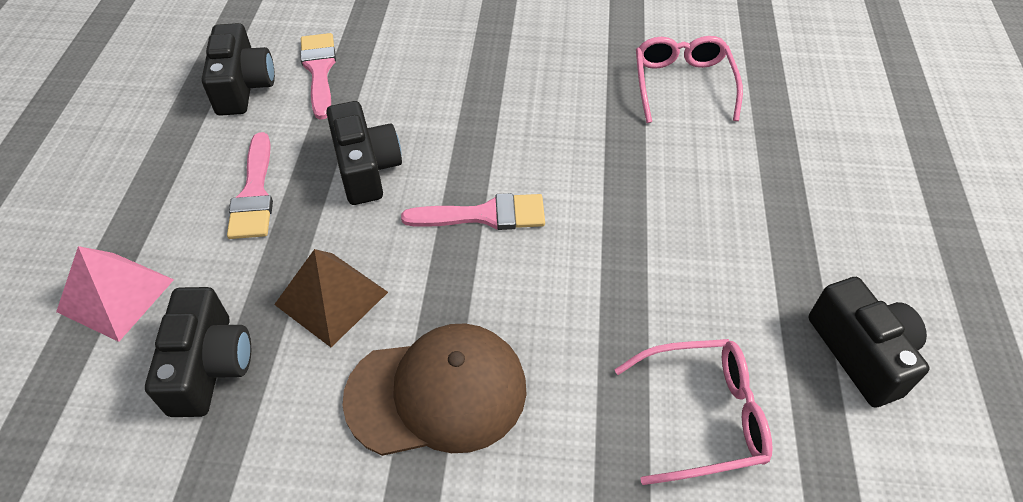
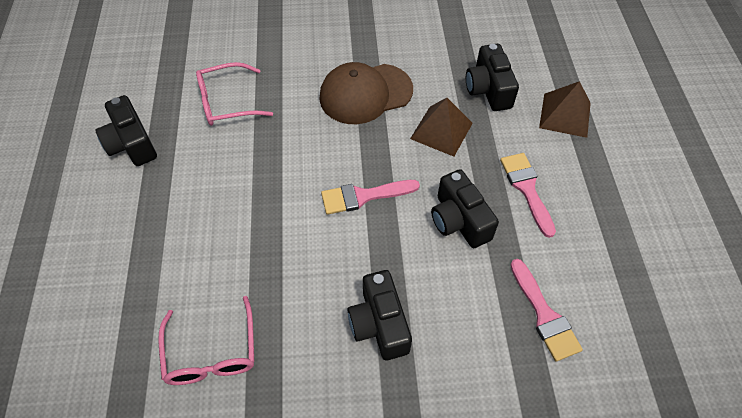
camera: 170 degrees right, 5 degrees up
pink pyramid [56,246,174,342] -> brown pyramid [539,81,591,138]
black camera [202,23,275,116] -> black camera moved to [348,270,412,360]

